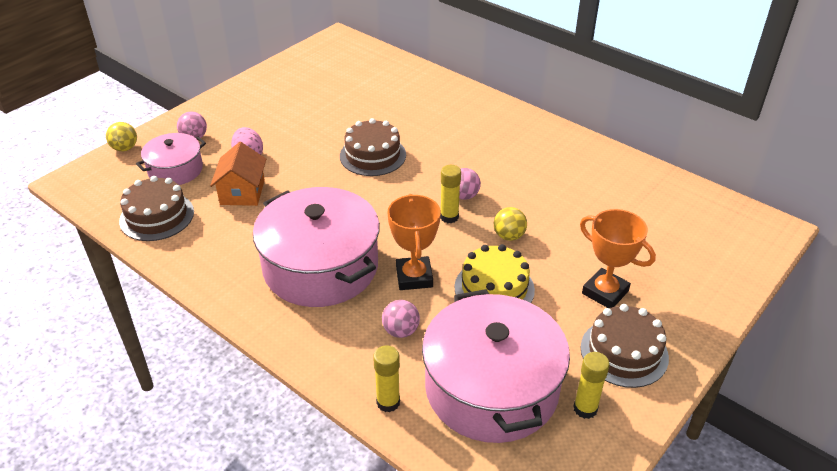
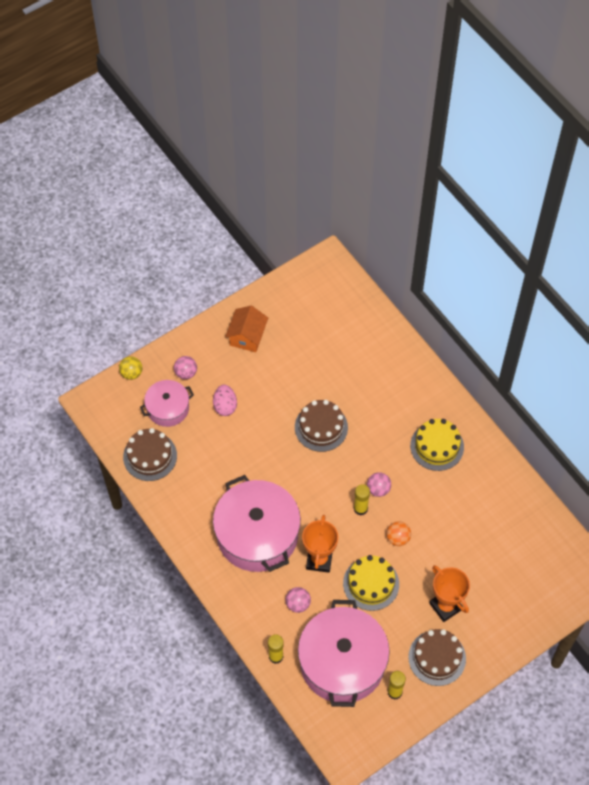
camera: 15 degrees right, 20 degrees up
orange house [210,142,266,206] -> orange house moved to [225,306,268,352]
yellow ball [494,207,527,241] -> orange ball [387,521,411,546]
none -> yellow cake [410,419,464,471]

